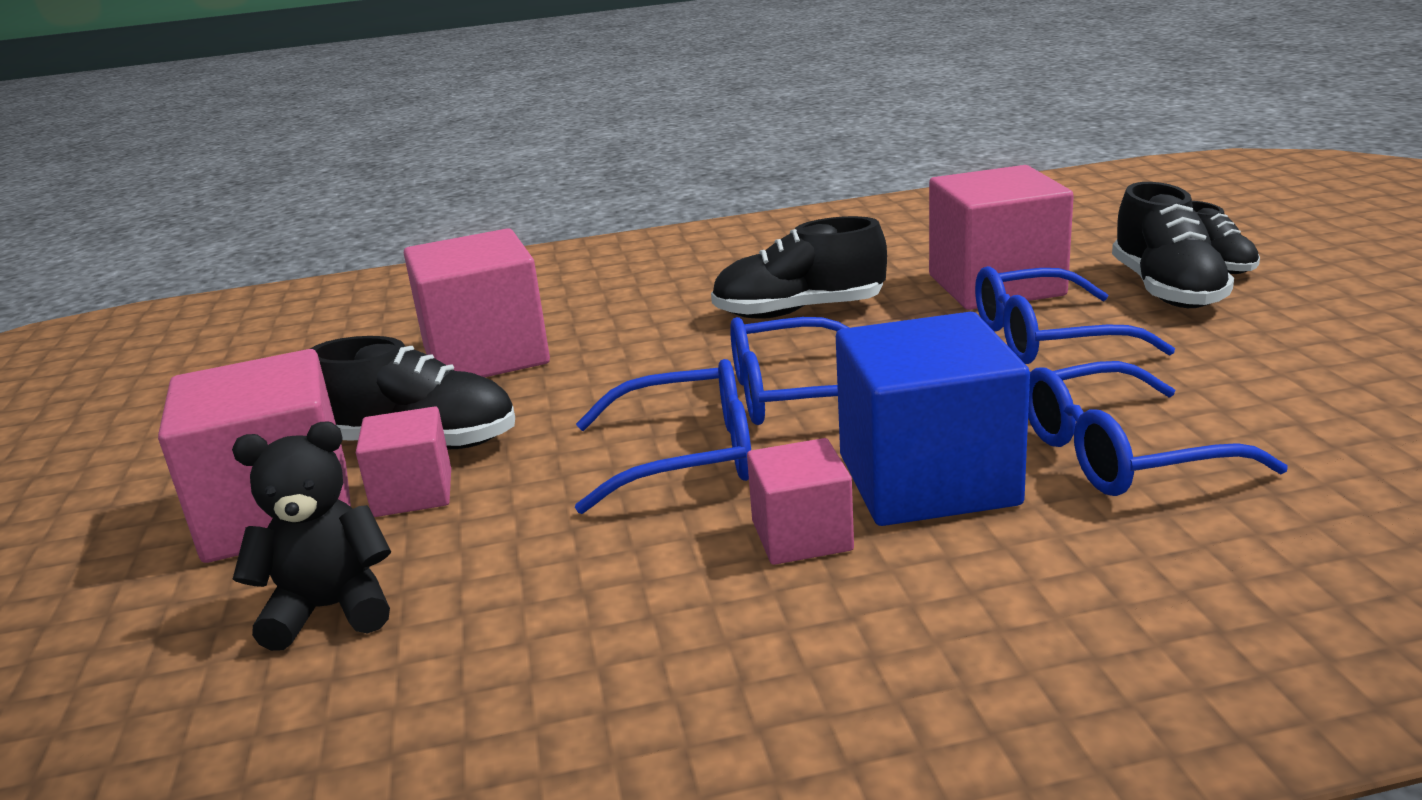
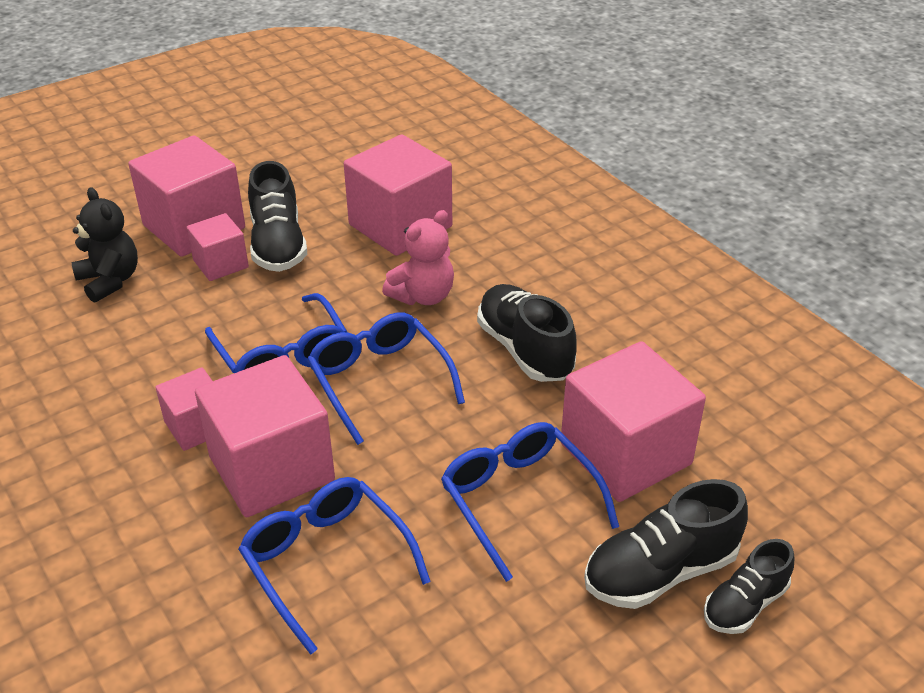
camera: 65 degrees right, 15 degrees up
blue cube [836,312,1030,526] -> pink cube [195,355,335,517]
none -> pink teddy bear [382,210,454,305]

